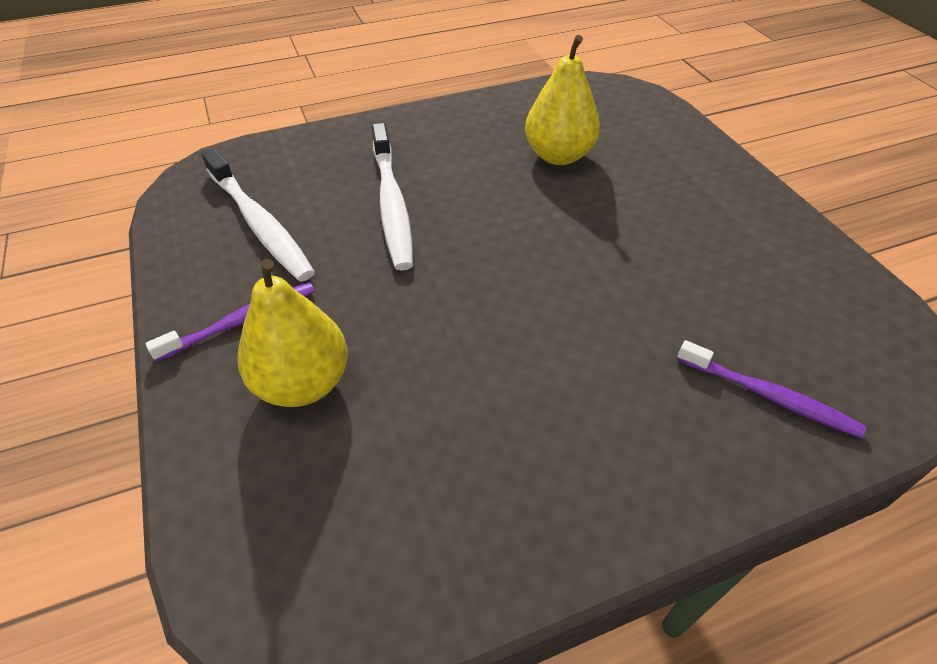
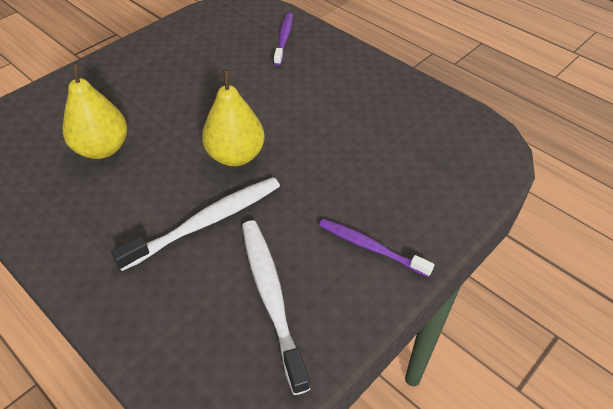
camera: 115 degrees left, 0 degrees up
white toothbrush [201,148,315,281] -> white toothbrush turned 45 degrees counterclockwise [242,220,310,395]
yellow pear [238,259,348,407] -> yellow pear moved to [202,69,265,166]

